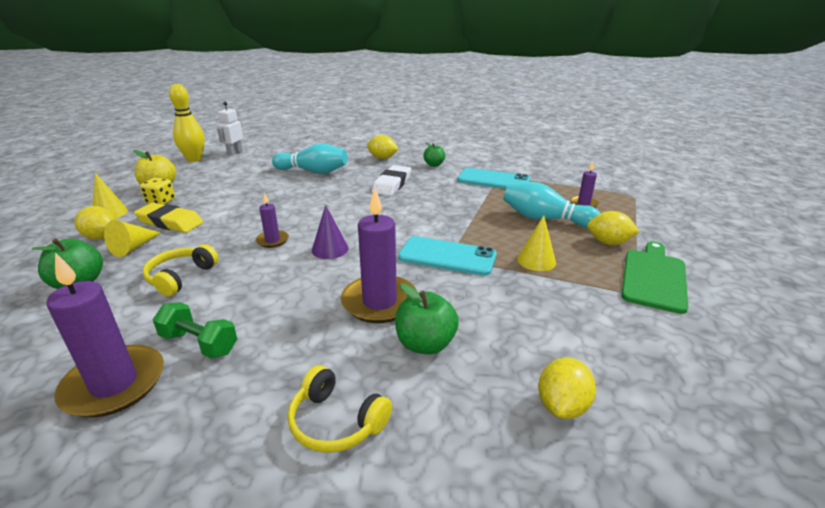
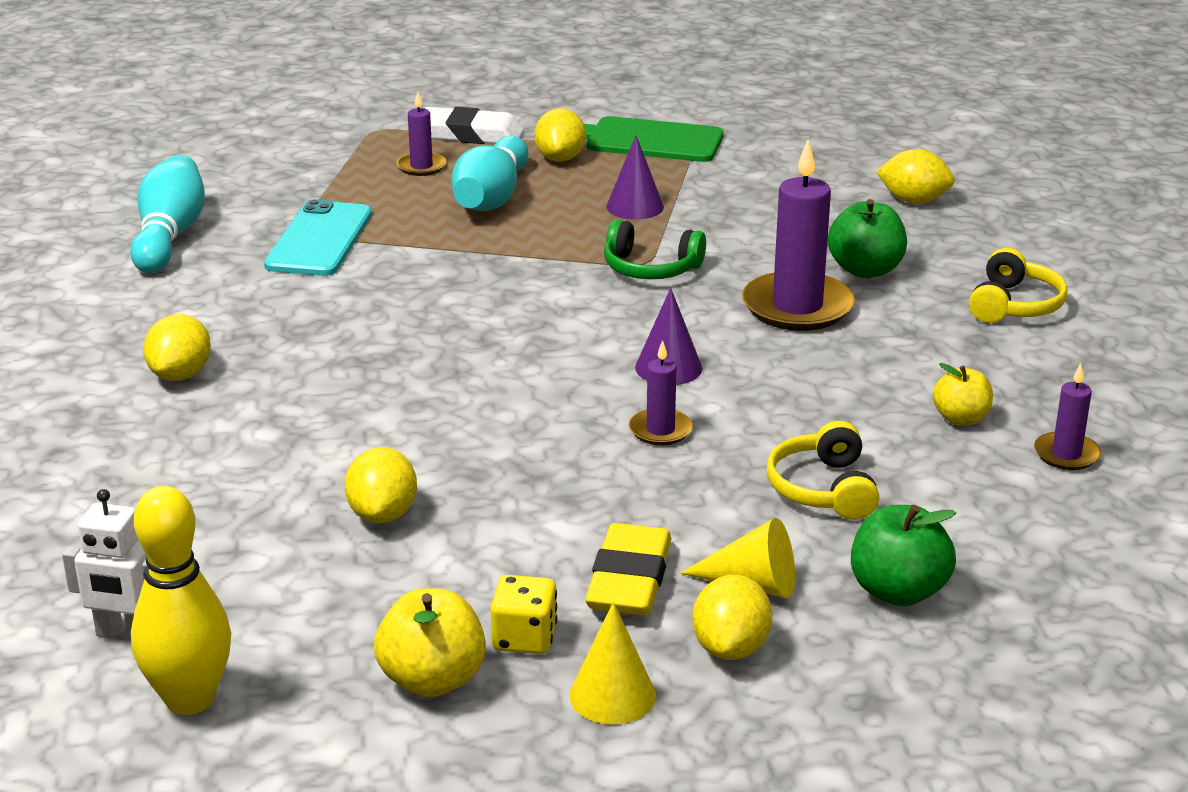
camera: 100 degrees left, 0 degrees up
purple candle [46,252,164,417] -> purple candle [1034,363,1101,470], size x0.51
yellow headphones [143,244,219,297] -> yellow headphones turned 75 degrees clockwise [767,421,879,520]
green dumbbell [153,302,237,358] -> yellow apple [933,363,993,425]
turquoise bowling pin [272,143,348,174] -> turquoise bowling pin moved to [130,155,205,273]
white eraser [372,165,411,196] -> white eraser moved to [424,107,524,144]
turquoise phone [398,236,497,276] -> green headphones [604,219,706,279]
green apple [423,142,445,167] -> none
yellow cone [517,215,556,271] -> purple cone [606,135,664,220]
none -> yellow lemon [344,447,417,523]

